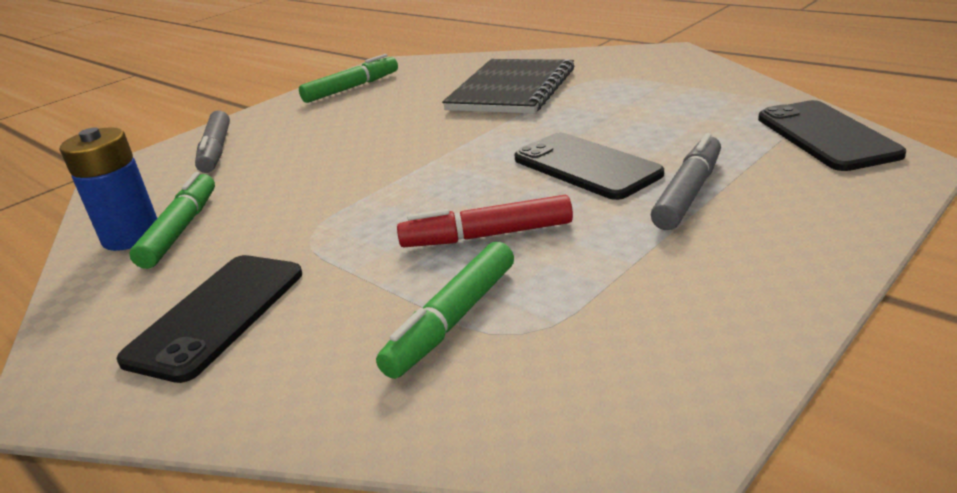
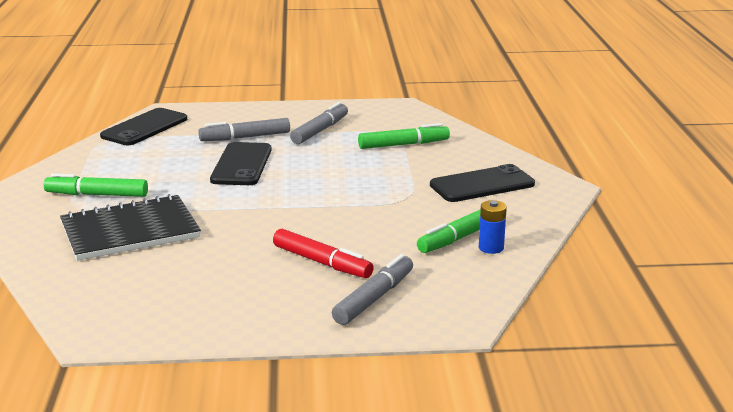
camera: 140 degrees left, 5 degrees down
blue battery [60,127,157,251] -> blue battery [479,200,507,254], size x0.61
green marker [299,54,398,103] -> green marker moved to [44,173,148,197]
red marker [397,195,573,247] -> red marker moved to [273,229,374,278]
none -> grey marker [290,102,348,144]

